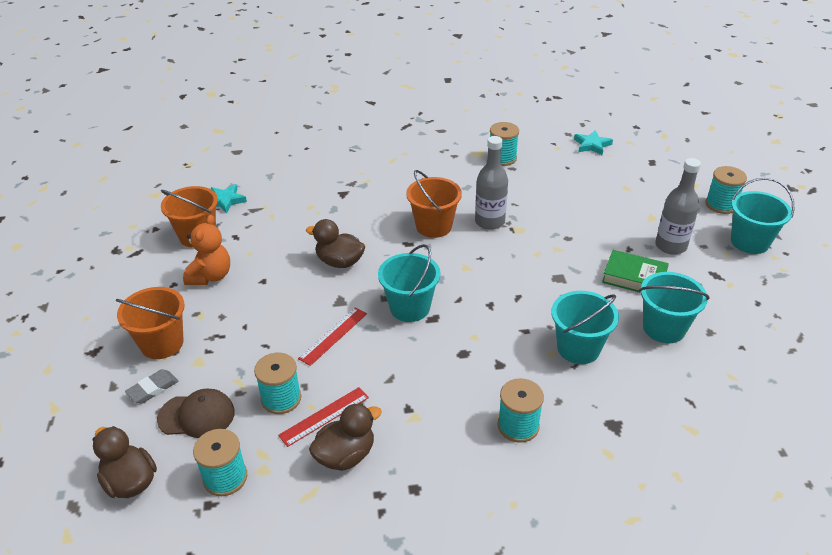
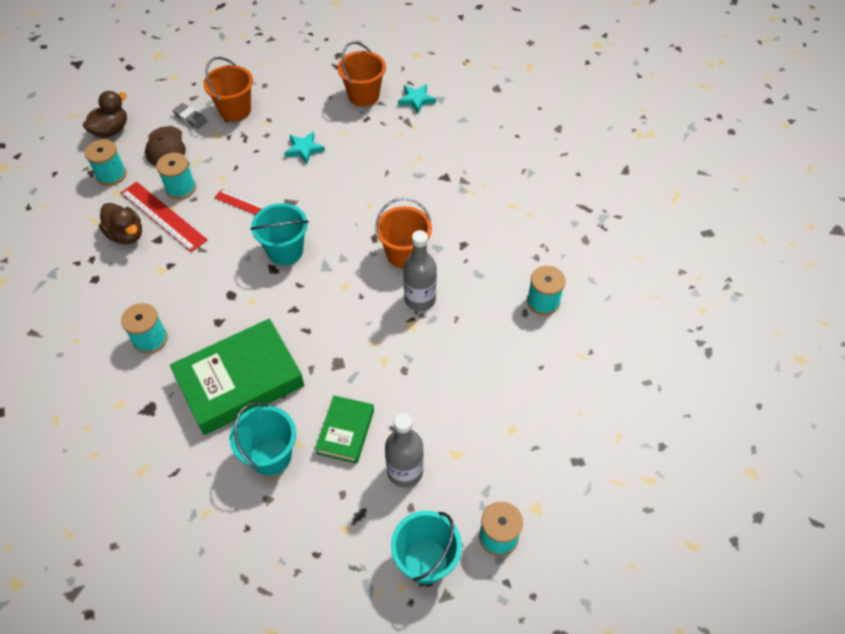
camera: 80 degrees right, 15 degrees up
orange teddy bear [183,215,230,285] -> none
red ruler [278,387,369,447] -> red ruler [121,182,208,252], size x1.55
brown duck [306,219,365,268] -> none
turquoise bucket [551,291,619,364] -> green book [170,319,304,435]
turquoise star [574,130,613,155] -> turquoise star moved to [285,132,325,164]

